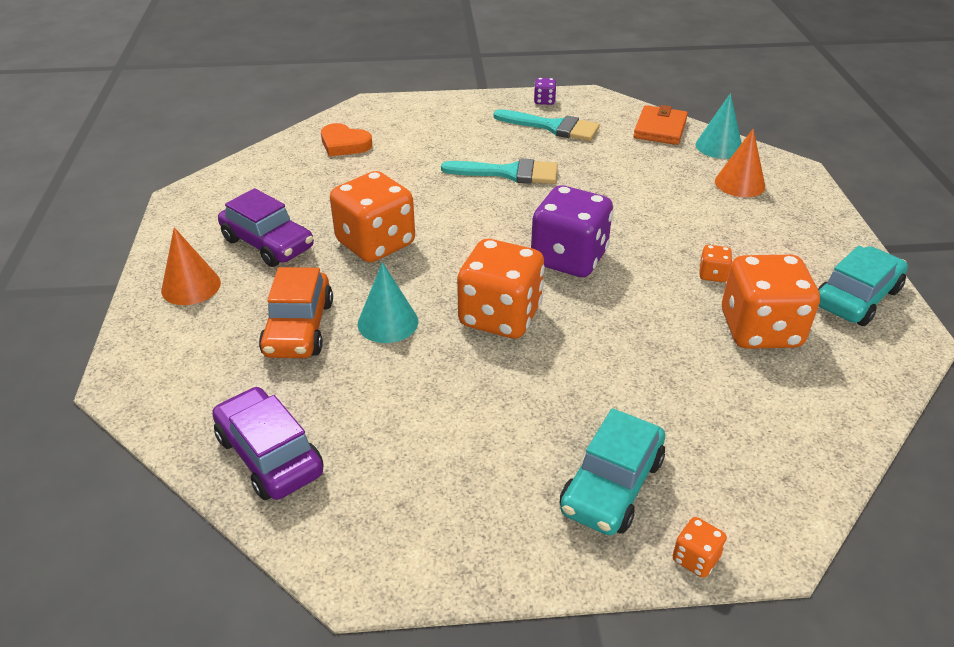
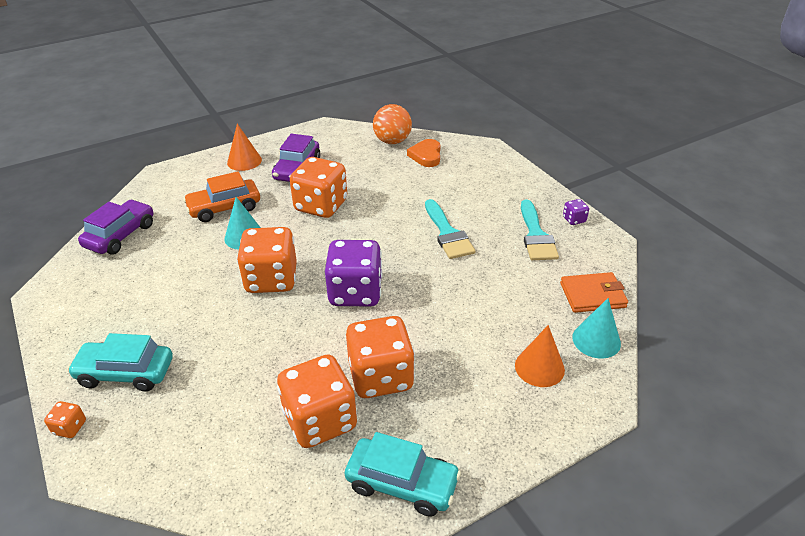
camera: 65 degrees right, 0 degrees up
orange dice [699,245,732,282] -> orange dice [346,316,415,398], size x2.38
none -> orange ball [373,104,412,144]

